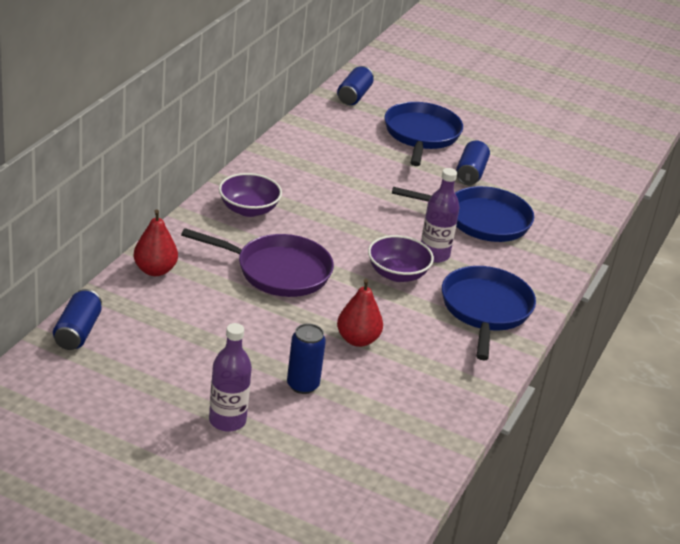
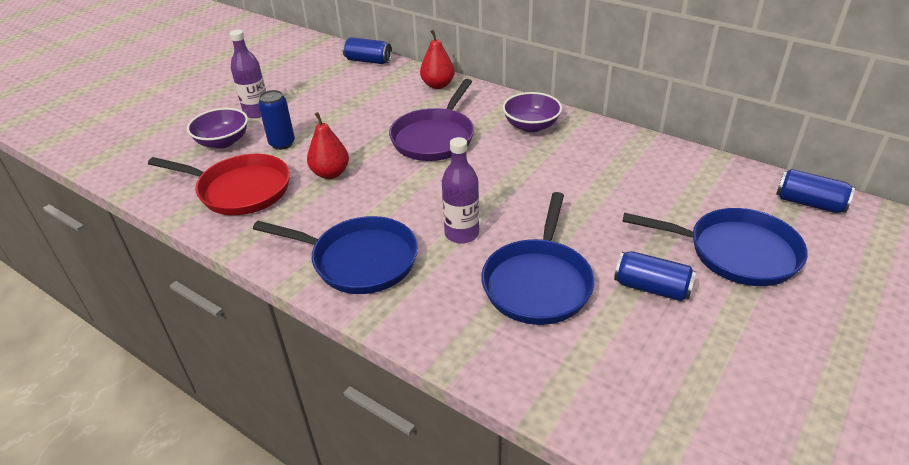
camera: 105 degrees right, 5 degrees up
purple bowl [368,235,434,282] -> purple bowl moved to [187,108,248,149]
none -> red pan [148,154,290,215]

